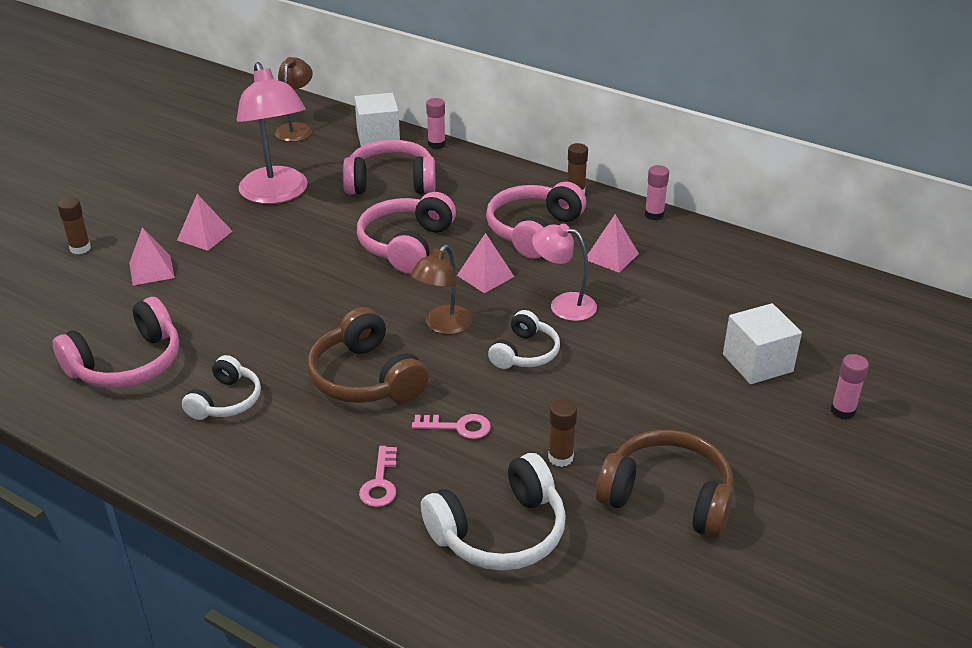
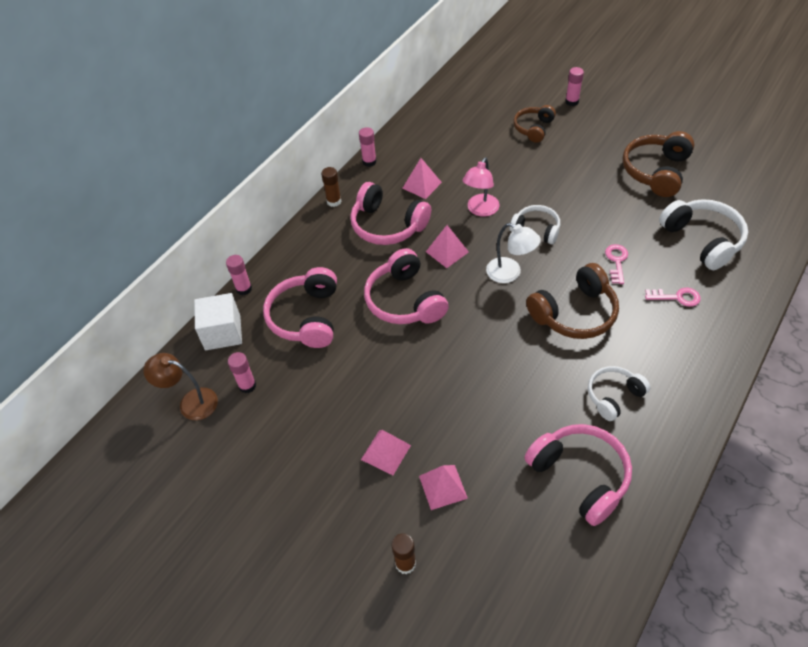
camera: 85 degrees left, 15 degrees up
white headphones [182,355,261,420] -> white headphones turned 60 degrees counterclockwise [588,366,650,421]
pink lamp [237,62,308,204] -> none
pink headphones [357,192,456,274] -> pink headphones turned 45 degrees clockwise [364,248,449,324]
brown lamp [410,245,473,335] -> white lamp [486,223,541,283]
brown glue stick [548,399,577,467] -> none
white cube [723,303,802,384] -> brown headphones [513,105,556,143]
none -> pink glue stick [228,352,256,393]

